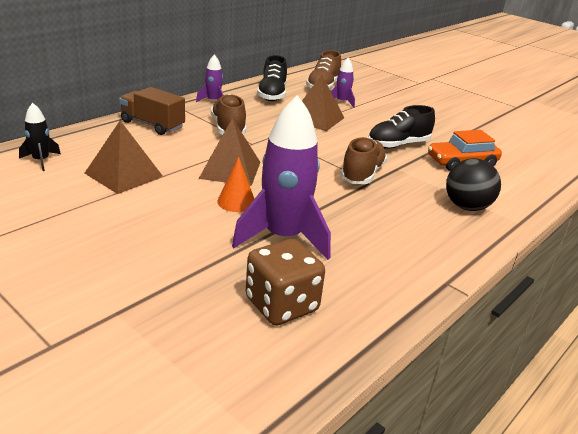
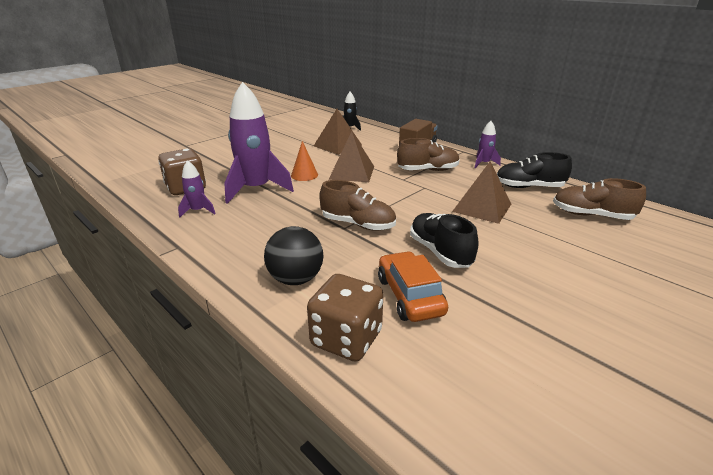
camera: 95 degrees right, 0 degrees up
purple rocket [331,58,355,108] -> purple rocket moved to [178,160,216,218]
none -> brown dice [307,274,383,362]

